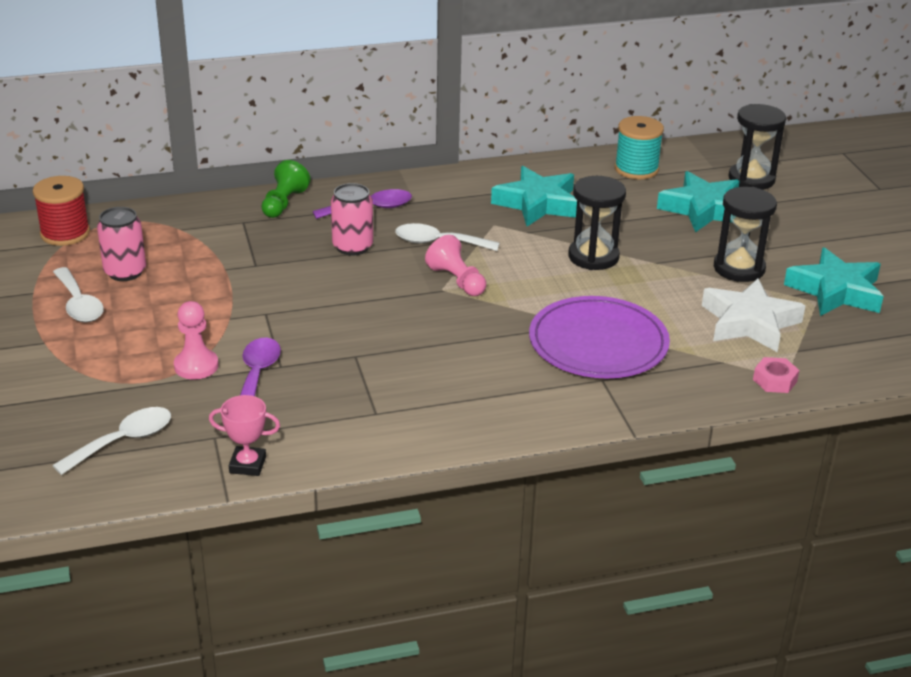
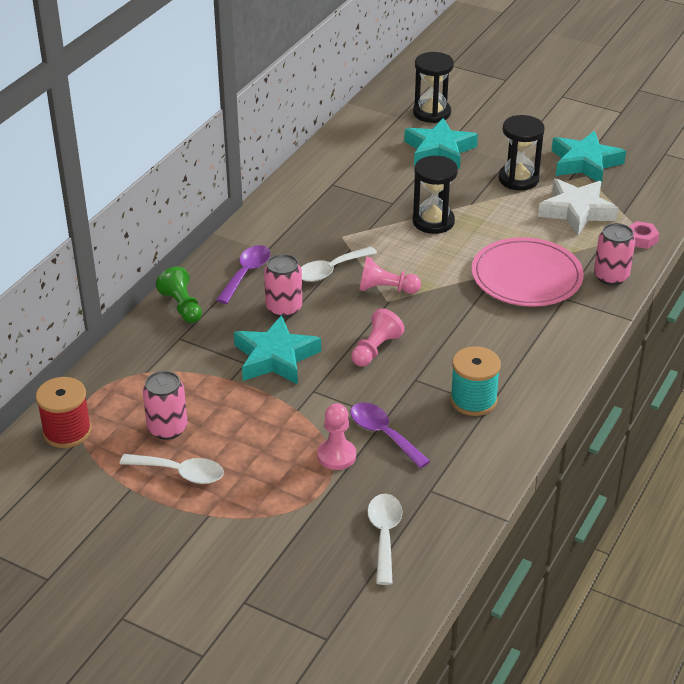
camera: 45 degrees left, 5 degrees up
pink trophy [209,395,280,476] -> none
turquoise star [491,166,577,226] -> turquoise star moved to [234,315,321,385]
purple plate [529,296,670,378] -> pink plate [472,237,584,307]
turquoise spool [615,116,664,179] -> turquoise spool moved to [450,346,501,416]
none -> pink pawn [351,308,405,367]
none -> pink can [594,223,635,285]

